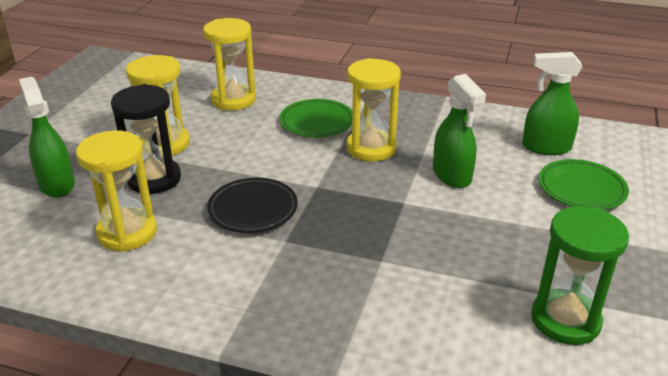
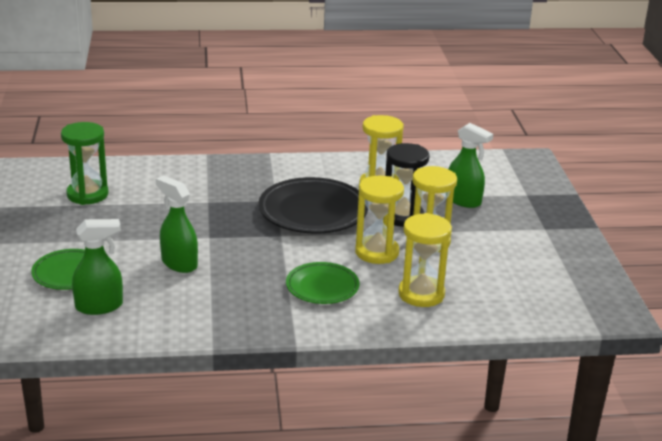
camera: 155 degrees right, 5 degrees down
black plate [207,178,298,233] -> black plate [258,177,368,234], size x1.66
yellow hourglass [346,58,401,161] -> yellow hourglass moved to [355,175,404,264]

